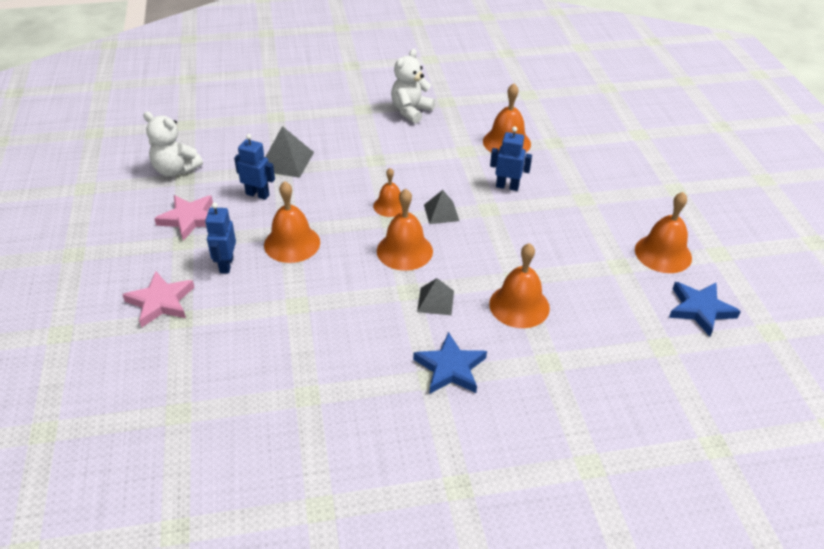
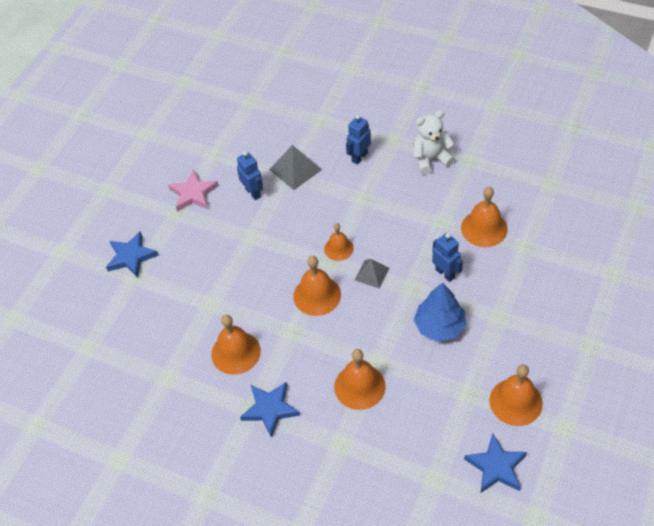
camera: 40 degrees right, 10 degrees up
pink star [122,271,195,328] -> blue star [106,231,159,278]
white teddy bear [143,112,203,177] -> none
blue robot [205,202,236,274] -> blue robot moved to [346,115,371,164]
orange bell [264,181,320,263] -> orange bell moved to [211,315,261,375]
grey pyramid [417,278,454,315] -> none
none -> blue tree [414,283,466,342]

